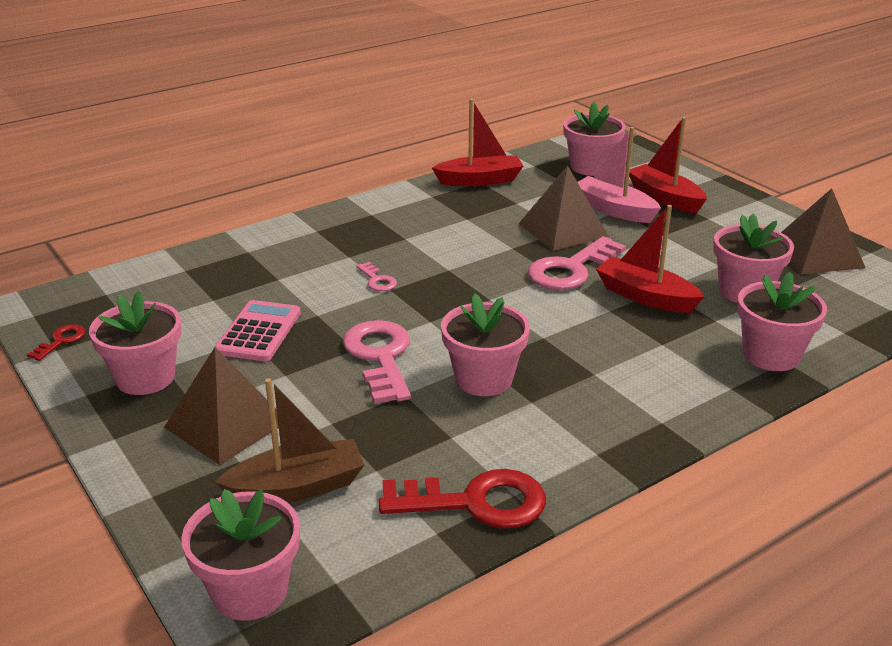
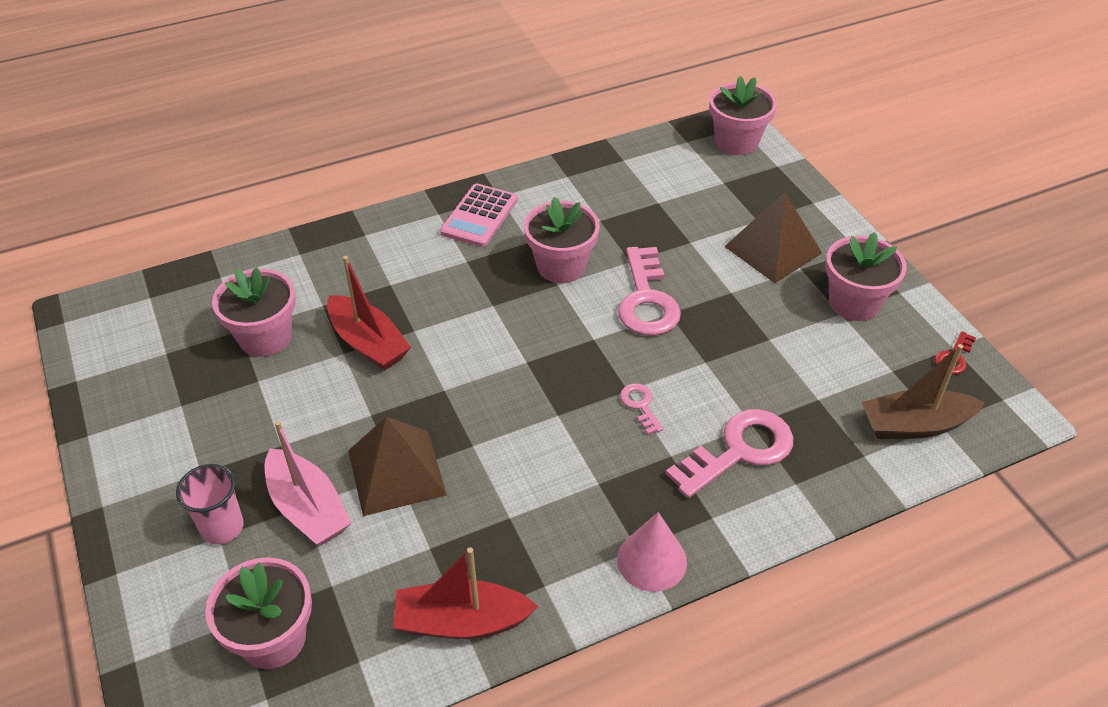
camera: 170 degrees left, 15 degrees up
pink calculator [215,300,301,361] -> pink calculator moved to [440,183,517,247]
brown boat [215,378,364,502] -> brown boat moved to [861,344,985,439]
red key [379,469,546,529] -> none
pink key [528,236,626,290] -> pink key moved to [666,409,793,498]
red boat [629,117,707,213] -> pink cup [176,464,244,545]
pink flower pot [737,272,827,371] -> none
brown pyramid [781,188,865,274] -> none
none -> pink cone [617,512,687,592]

